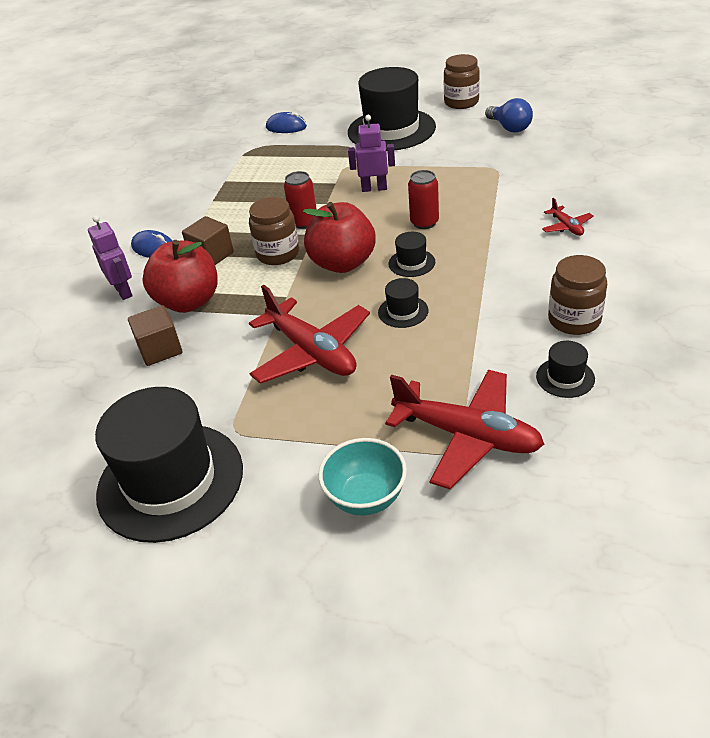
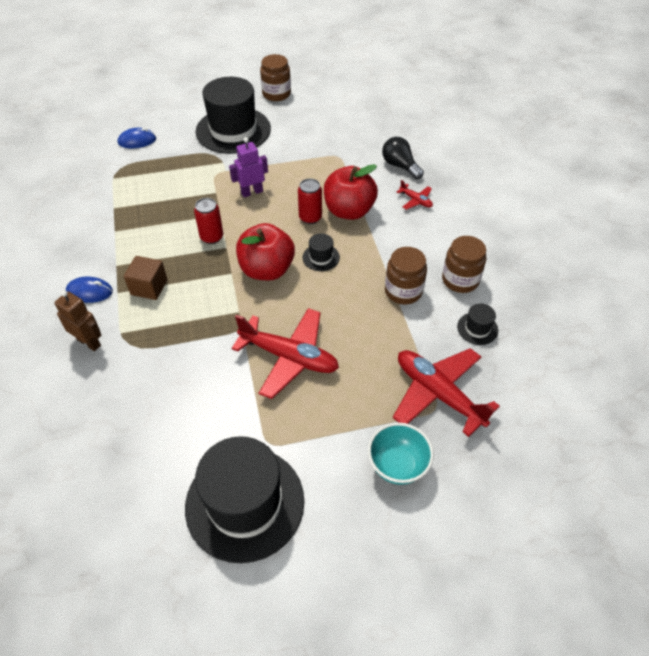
camera: 30 degrees left, 10 degrees up
purple robot [88,215,132,300] -> brown robot [54,290,101,351]
brown cube [128,305,182,366] -> none
red apple [143,240,218,313] -> red apple moved to [324,164,378,220]
brown jar [249,197,299,265] -> brown jar moved to [385,247,427,304]
black hat [378,278,428,328] -> none
red plane [385,370,544,489] -> red plane turned 135 degrees counterclockwise [393,348,500,437]
blue light bulb [485,98,533,132] -> none
none -> black light bulb [382,137,424,179]

